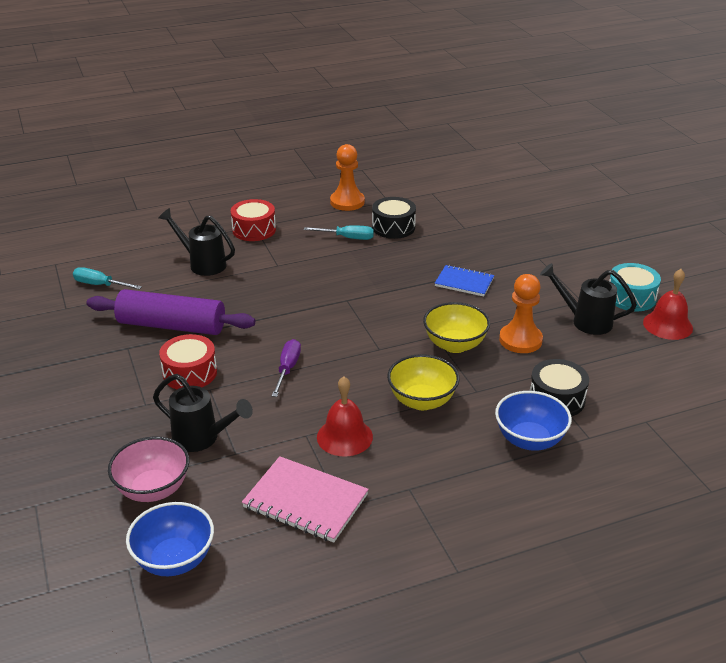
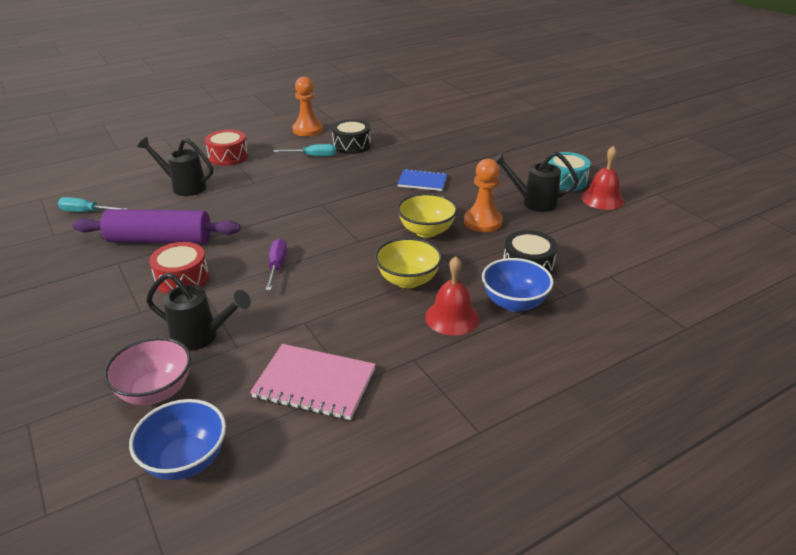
camera: 10 degrees left, 0 degrees up
red bell [317,377,373,456] -> red bell moved to [425,256,479,336]

